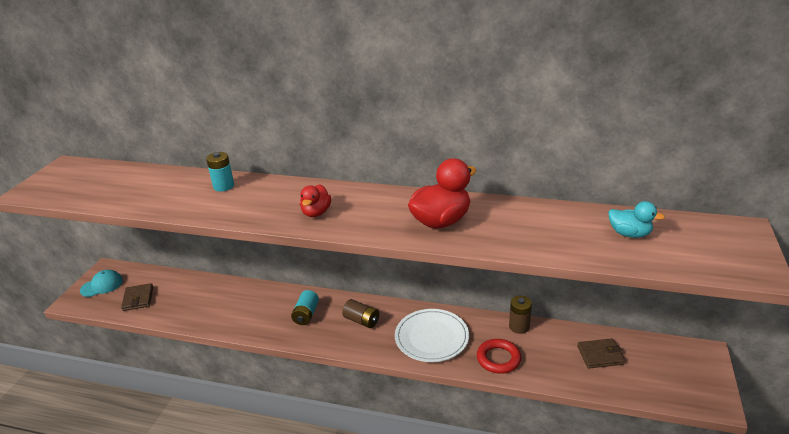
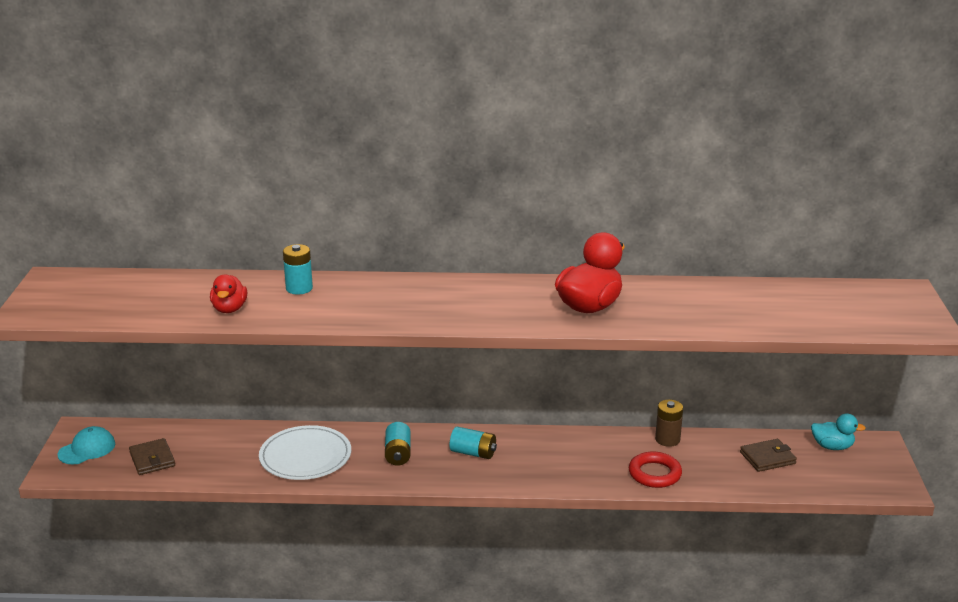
camera: 15 degrees left, 5 degrees down
red duck [300,184,331,217] -> red duck moved to [210,275,247,313]
brown battery [342,299,379,328] -> turquoise battery [450,427,497,459]
white plate [395,309,469,362] -> white plate moved to [259,425,351,480]
turquoise duck [608,201,665,238] -> turquoise duck moved to [811,413,866,450]

